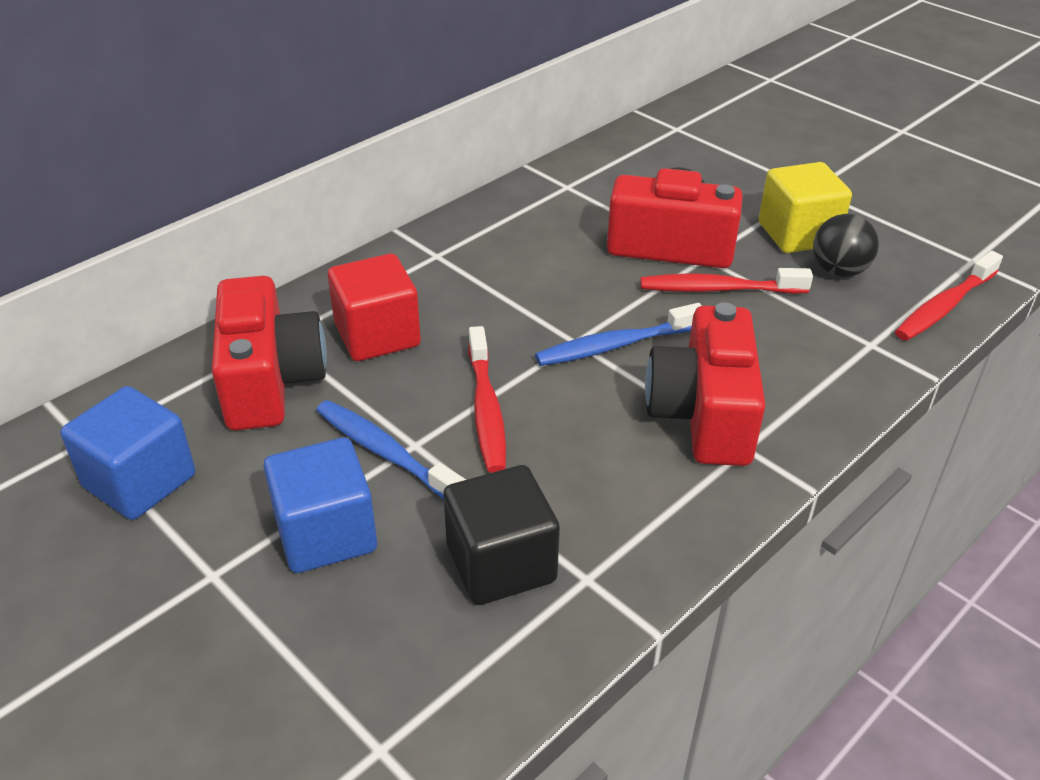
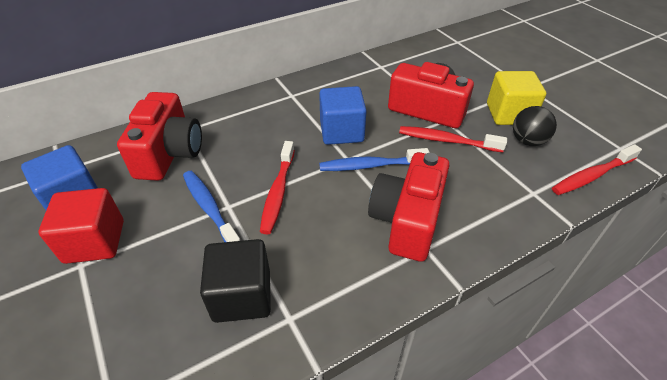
camera: 15 degrees right, 5 degrees up
blue cube [263,437,377,573] -> blue cube moved to [319,86,367,145]
red cube [328,254,421,361] -> red cube moved to [38,188,124,264]

